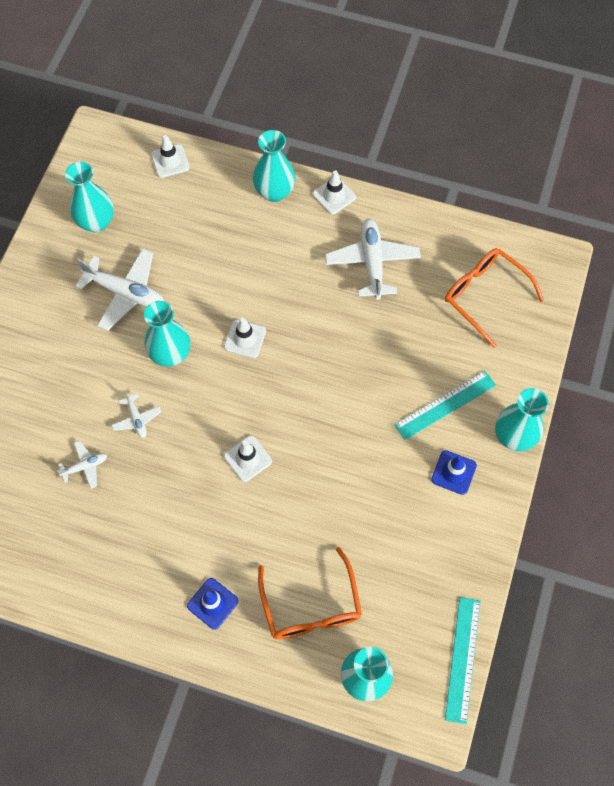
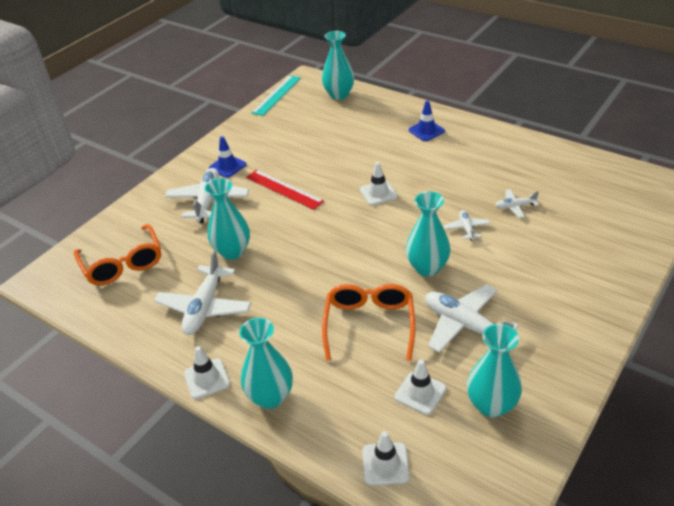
camera: 160 degrees left, 25 degrees down
white traffic cone [224,317,266,358] -> white traffic cone moved to [395,359,446,415]
orange glasses [258,547,362,639] -> orange glasses moved to [322,284,415,361]
turquoise ruler [394,371,496,440] -> white plane [165,168,249,223]
turquoise vase [495,388,549,451] -> turquoise vase moved to [205,178,250,260]
none -> red ruler [246,170,324,210]

